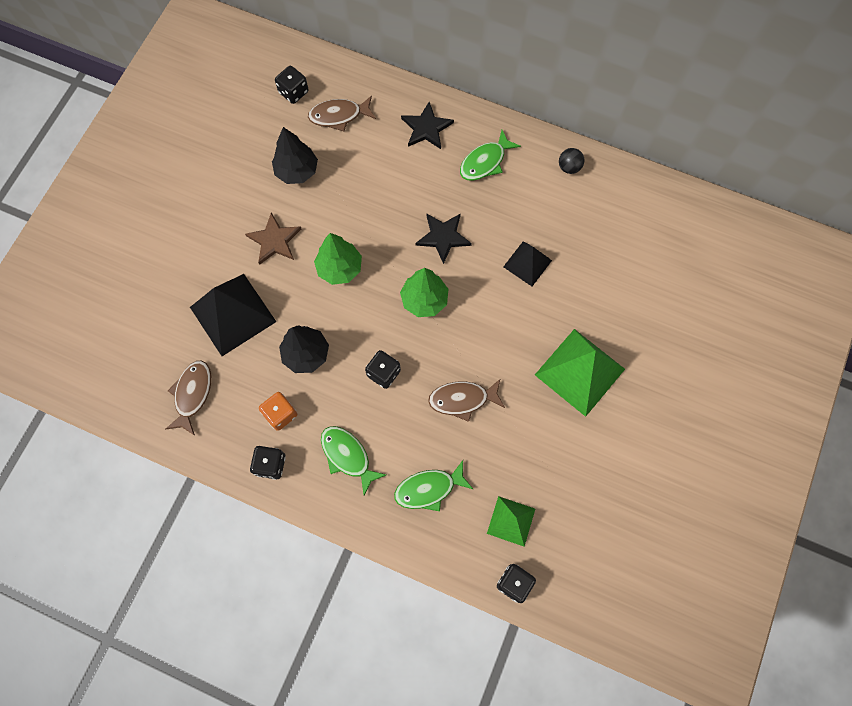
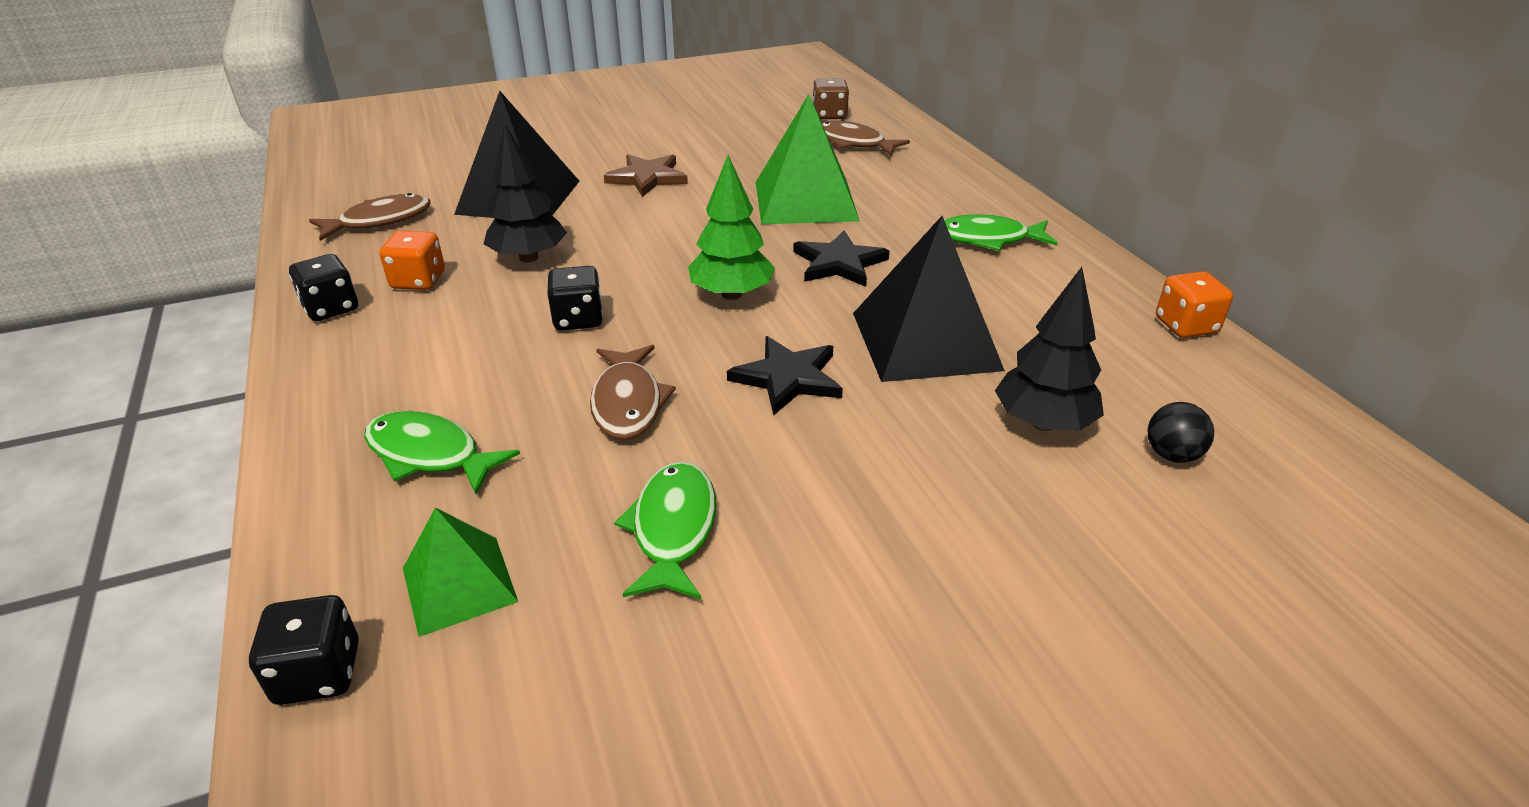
camera: 45 degrees right, 35 degrees down
black tree [272,127,318,184] -> black tree moved to [995,267,1104,431]
black dice [275,66,309,104] -> brown dice [813,78,849,119]
green tree [314,233,362,285] -> none
green fish [321,426,386,495] -> green fish moved to [614,461,716,600]
black star [401,102,454,149] -> black star moved to [727,336,843,415]
brown fish [428,378,505,422] -> brown fish turned 135 degrees counterclockwise [590,345,676,440]
black pyramid [503,241,552,286] -> black pyramid [853,216,1005,382], size x1.75
green pyramid [535,329,625,417] -> green pyramid moved to [756,94,860,224]
black ball [559,148,584,174] -> black ball moved to [1147,402,1214,463]
none -> orange dice [1156,271,1233,338]

